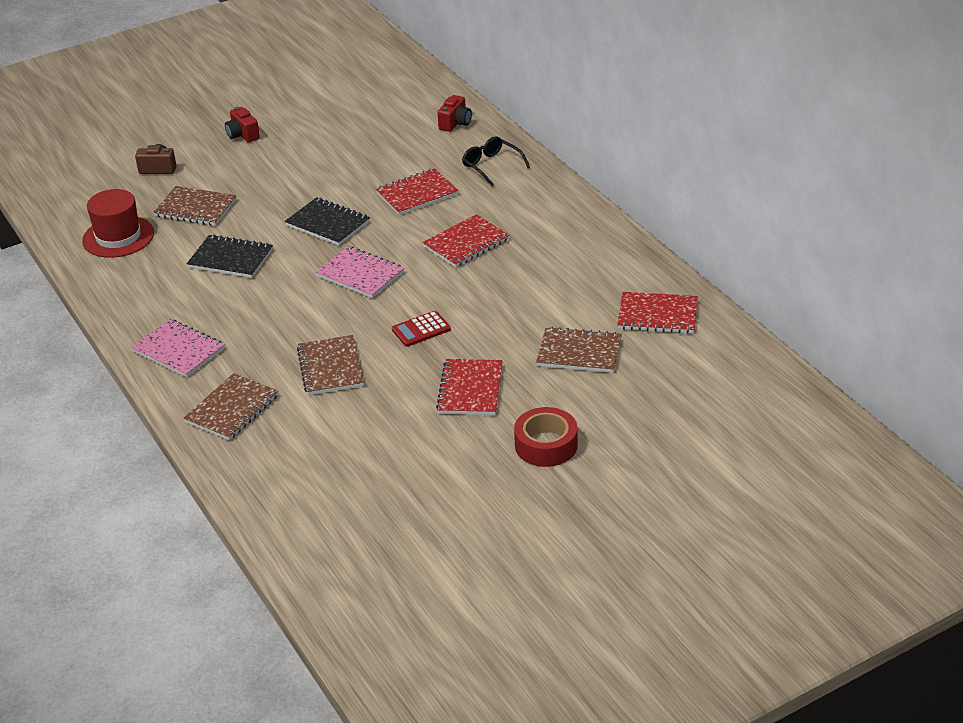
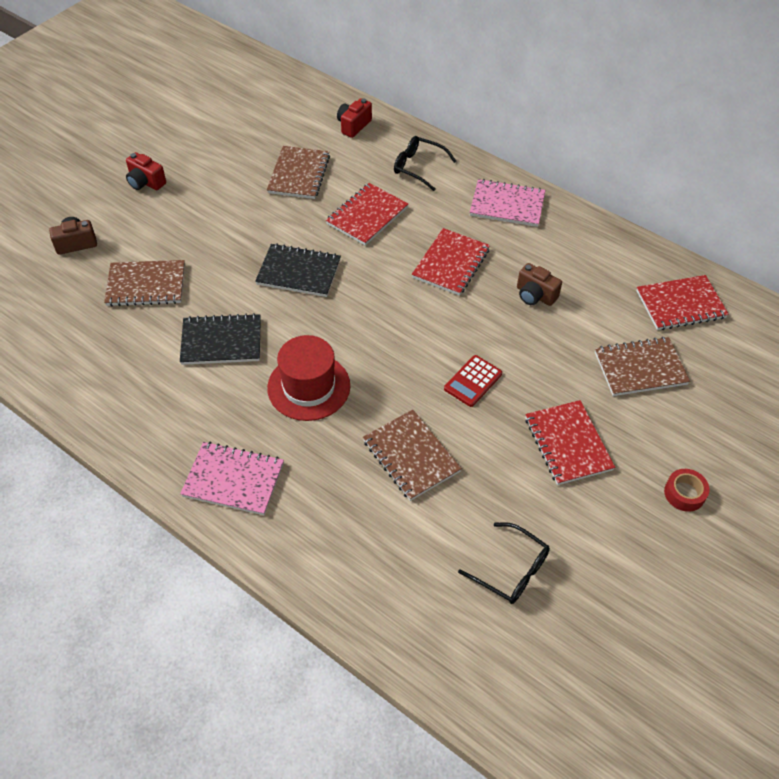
camera: 25 degrees left, 15 degrees up
red hat [82,189,154,258] -> red hat moved to [267,335,350,421]
brown notebook [184,373,278,440] -> brown notebook moved to [267,146,330,199]
pink notebook [315,246,404,298] -> pink notebook moved to [470,179,545,227]
red camera [437,95,472,132] -> red camera turned 150 degrees counterclockwise [337,98,372,138]
red tape [514,407,578,467] -> red tape [664,469,710,512], size x0.61
none -> black glasses [458,522,550,604]
none -> brown camera [517,263,562,306]

